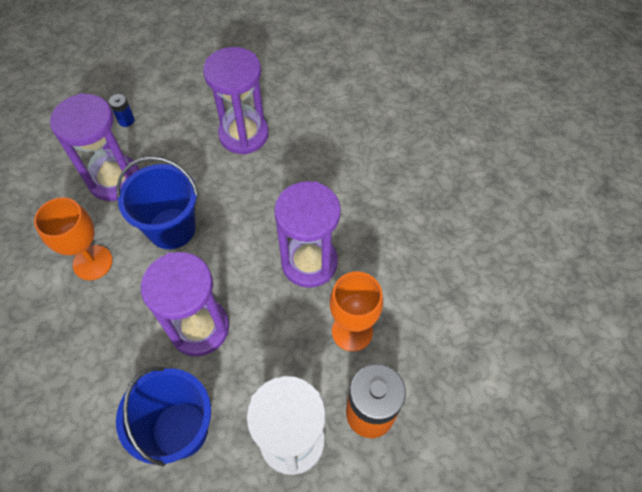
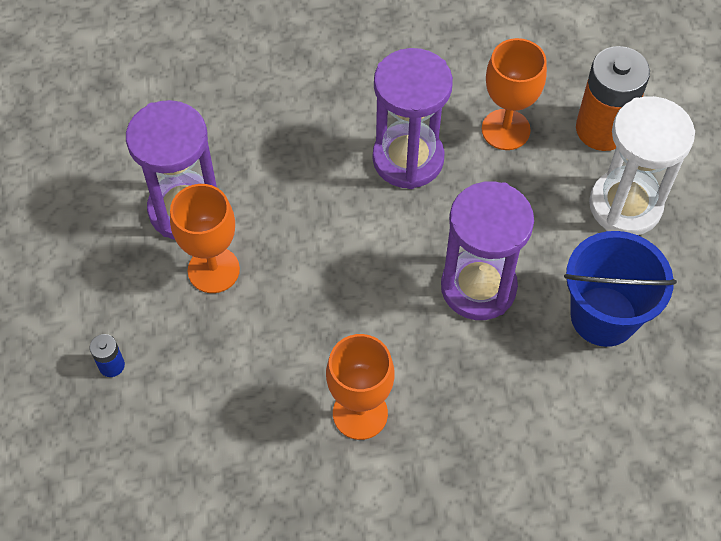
camera: 80 degrees left, 0 degrees up
purple hourglass [50,93,139,201] -> none
blue bucket [116,156,199,249] -> none
none -> orange goblet [170,184,240,293]

